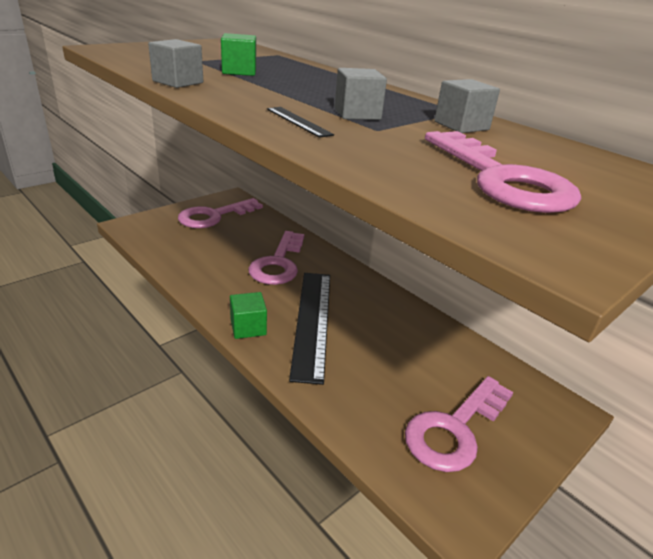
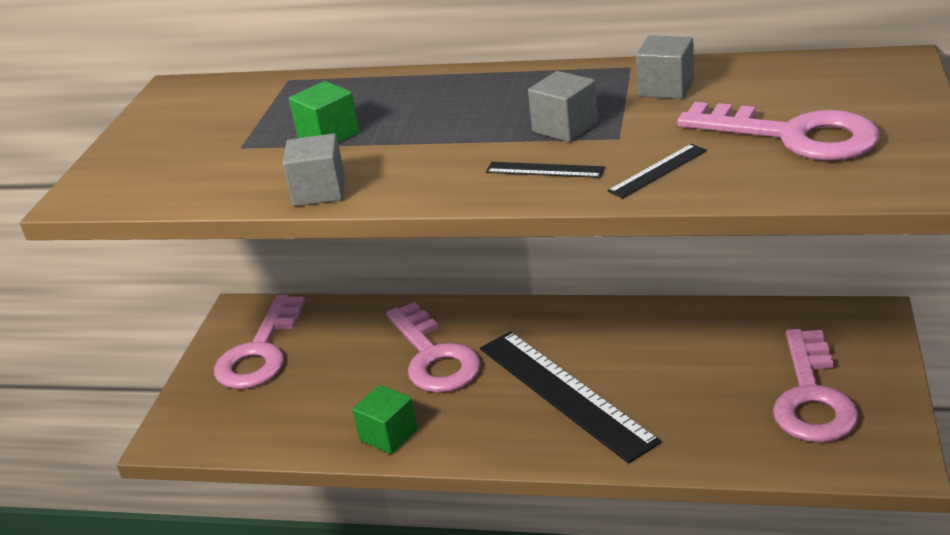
camera: 30 degrees left, 0 degrees up
green cube [230,292,267,339] -> green cube moved to [352,385,417,454]
none -> black ruler [607,144,707,198]

